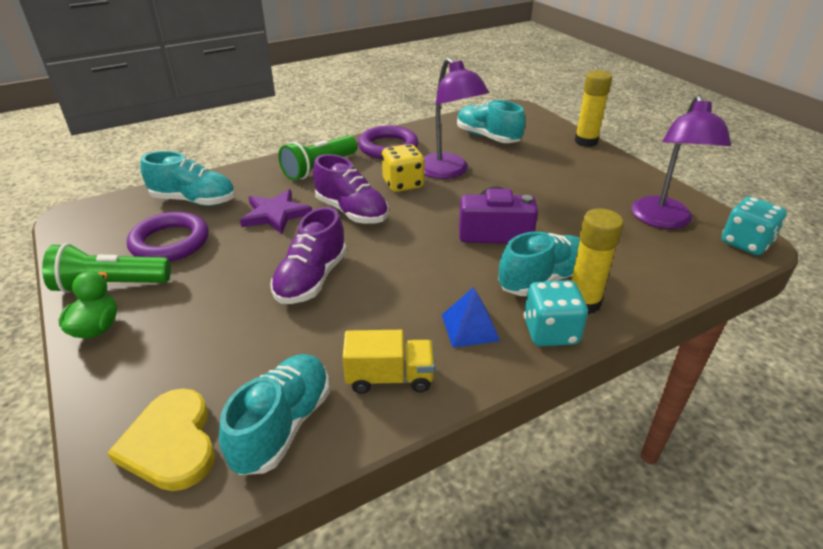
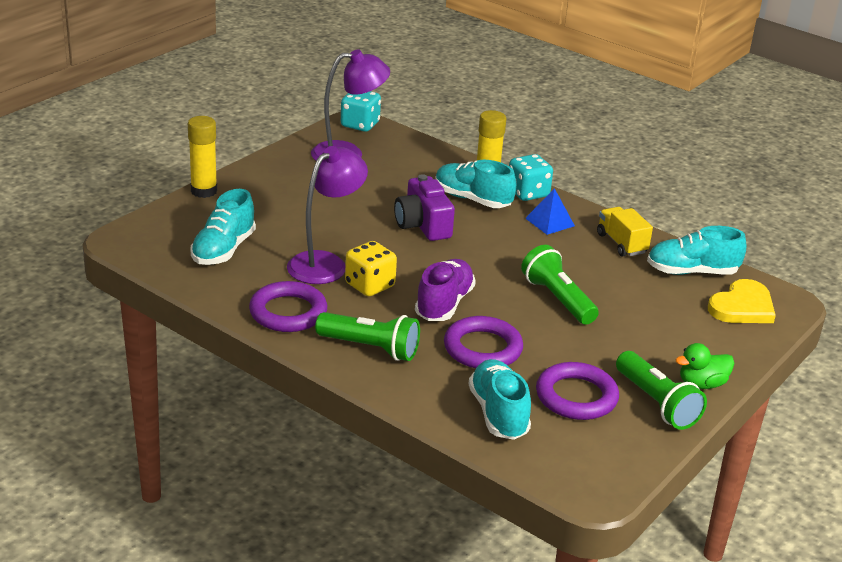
camera: 115 degrees left, 5 degrees down
purple star [240,189,312,234] -> purple ring [444,316,523,368]
purple shoe [270,207,347,304] -> green flashlight [521,245,599,325]

